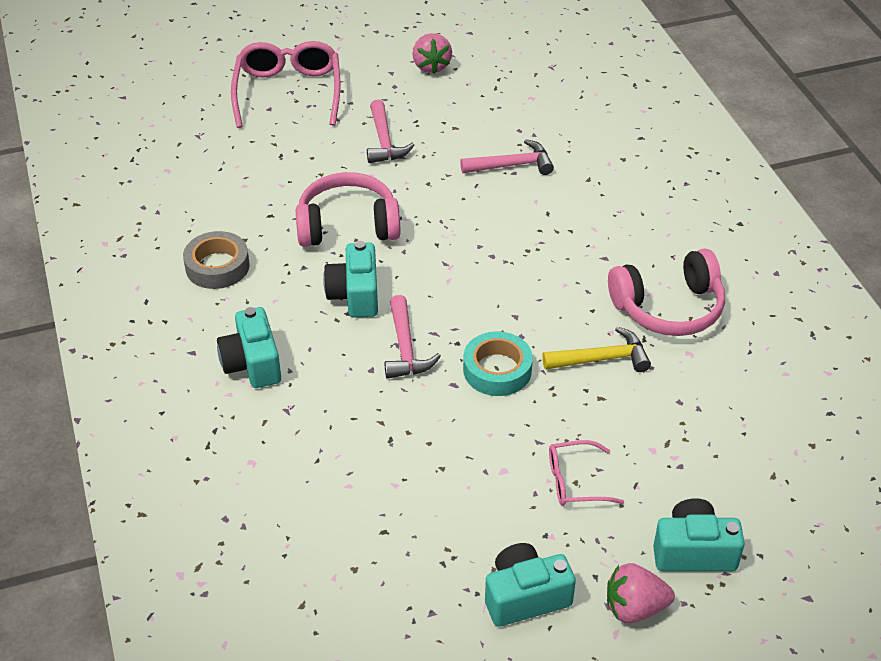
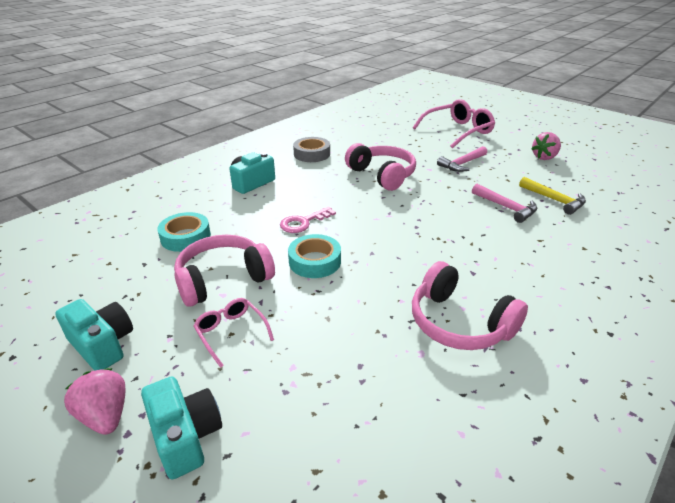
camera: 60 degrees right, 10 degrees down
turquoise camera [323,241,378,318] -> none
pink hammer [384,295,441,379] -> pink key [280,206,336,233]
yellow hammer [542,327,651,372] -> yellow hammer moved to [519,177,586,215]
none -> turquoise tape [157,212,211,252]
none -> pink headphones [174,235,275,307]

